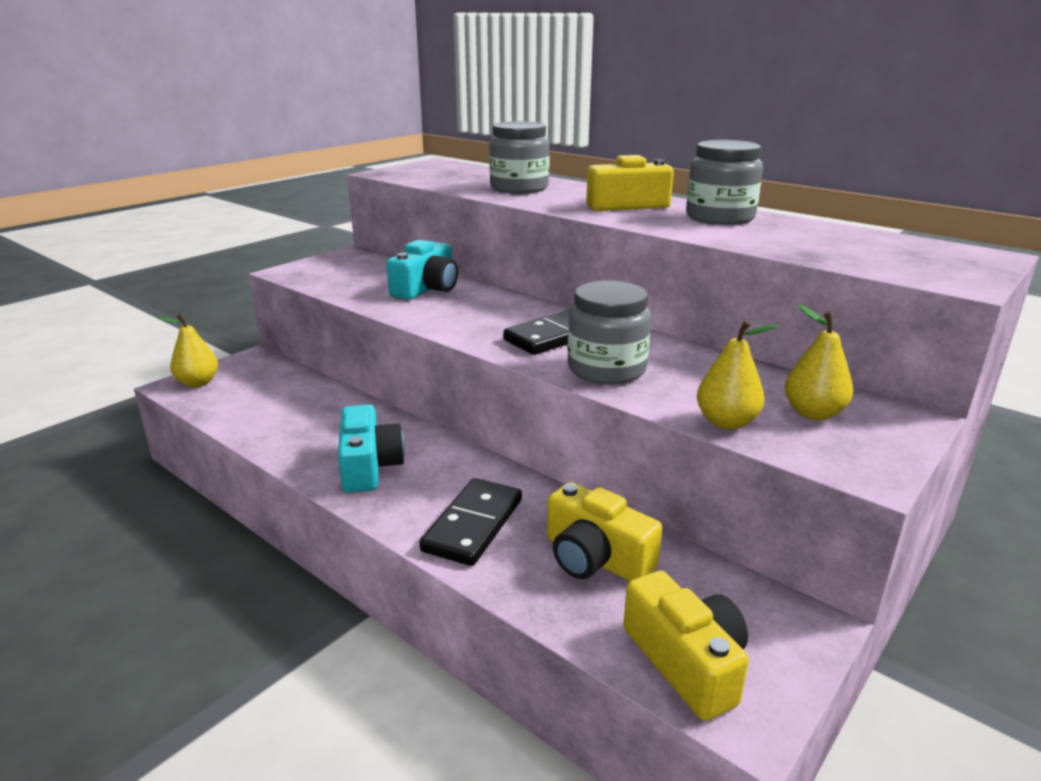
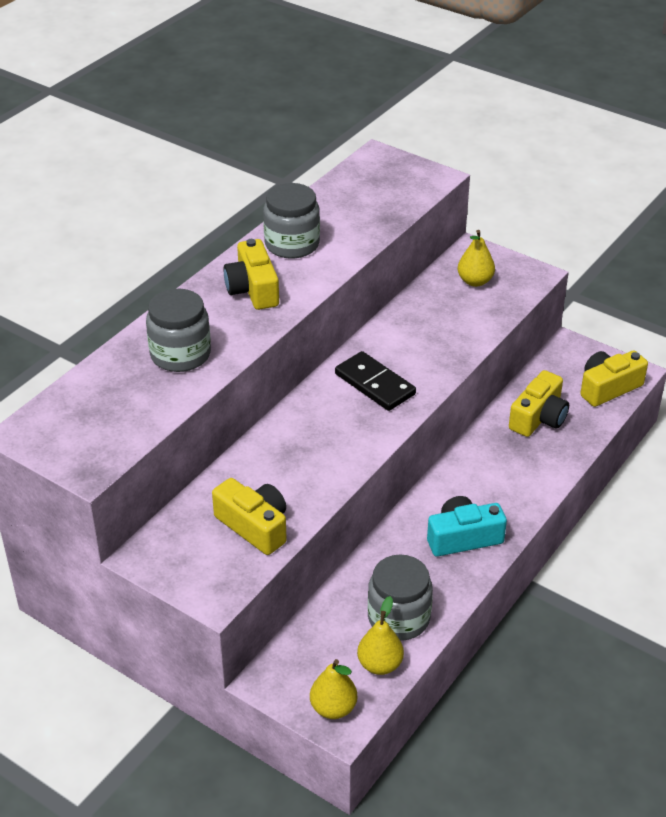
camera: 95 degrees left, 15 degrees up
turquoise camera [386,240,458,300] -> none
black domino [419,478,522,566] -> none
grey jar [567,281,651,384] -> grey jar moved to [368,555,433,641]
yellow pear [697,320,779,429] -> yellow pear moved to [357,596,404,675]
none -> yellow camera [212,478,287,555]

